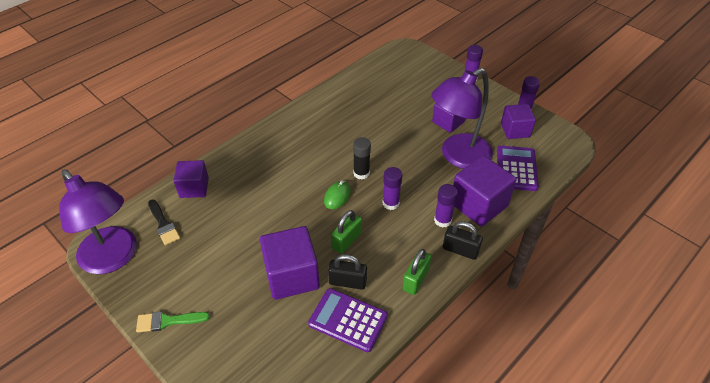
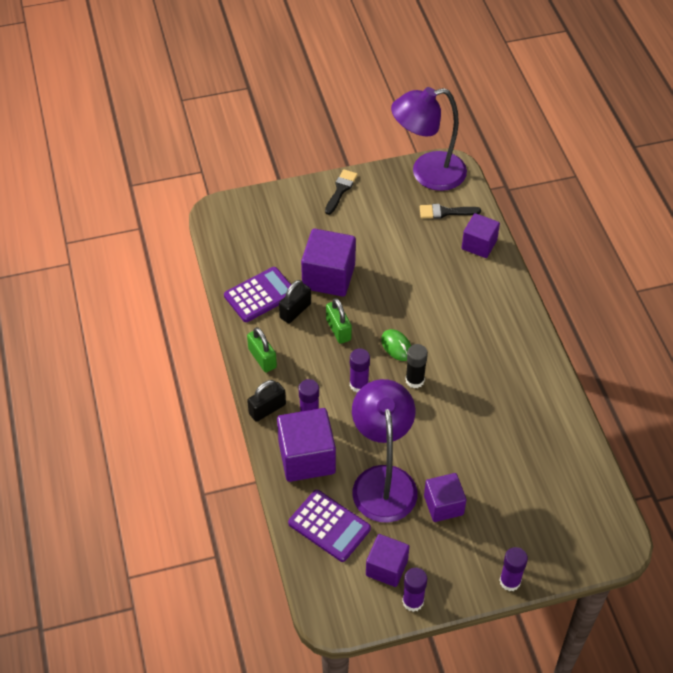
camera: 120 degrees right, 5 degrees up
green brush [136,312,210,332] -> black brush [325,169,358,215]

